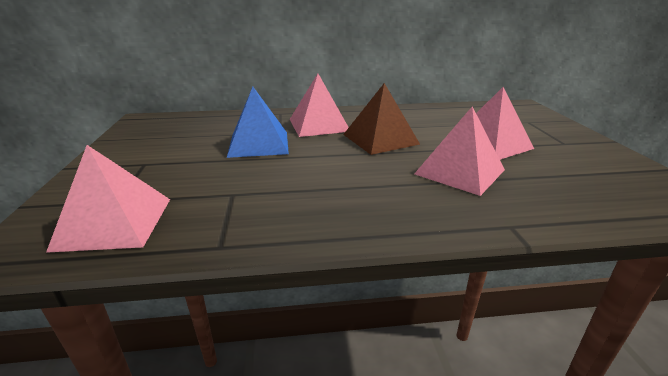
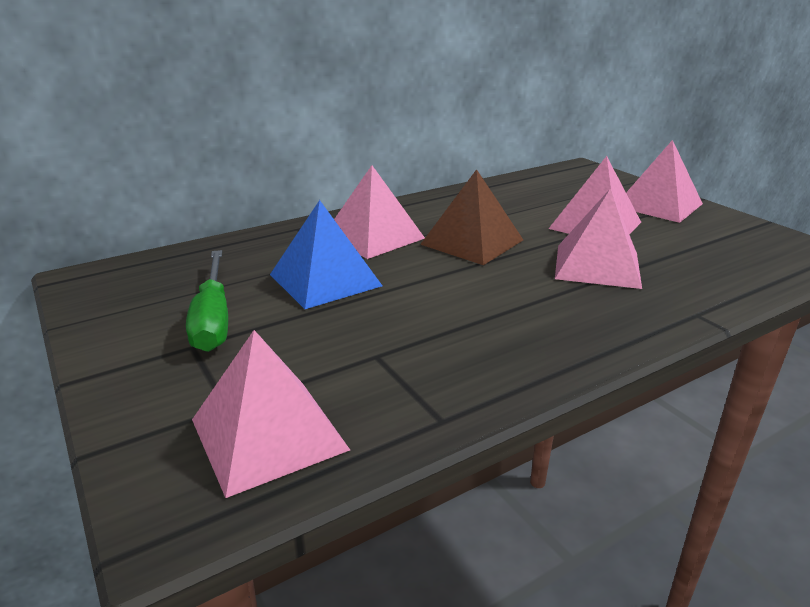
camera: 25 degrees left, 0 degrees up
none -> green screwdriver [186,250,228,352]
none -> pink pyramid [626,140,703,223]

